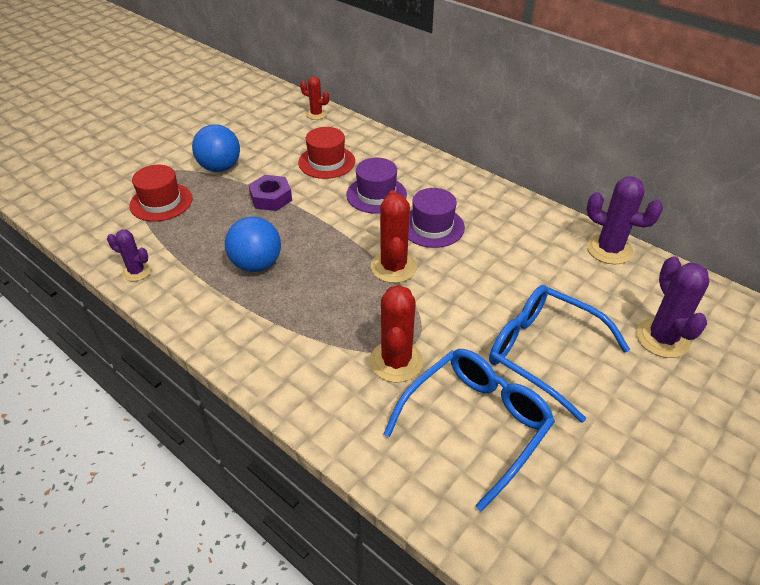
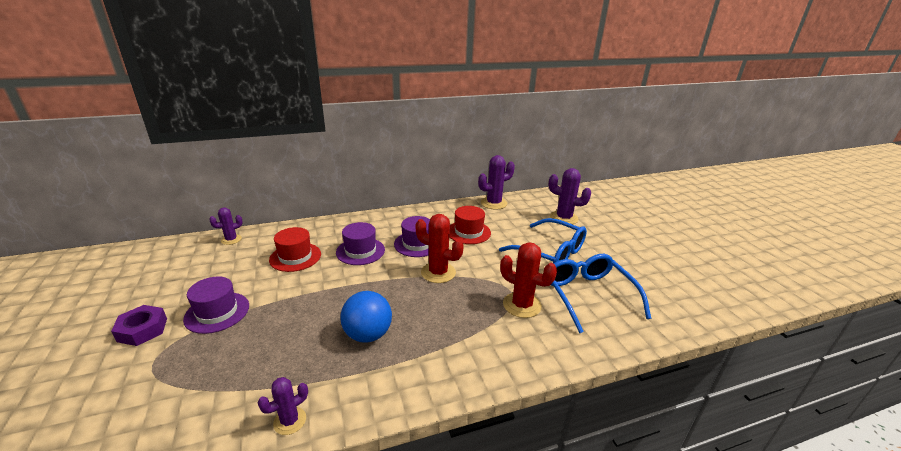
camera: 60 degrees left, 15 degrees down
red hat [129,165,193,222] -> red hat moved to [449,206,491,244]
blue ball [192,124,240,172] -> purple hat [183,276,249,334]
purple nut [249,175,292,211] -> purple nut moved to [111,305,167,346]
red cactus [300,76,329,120] -> purple cactus [209,207,243,245]
blue glasses [489,285,630,423] -> blue glasses turned 120 degrees counterclockwise [499,218,587,263]

